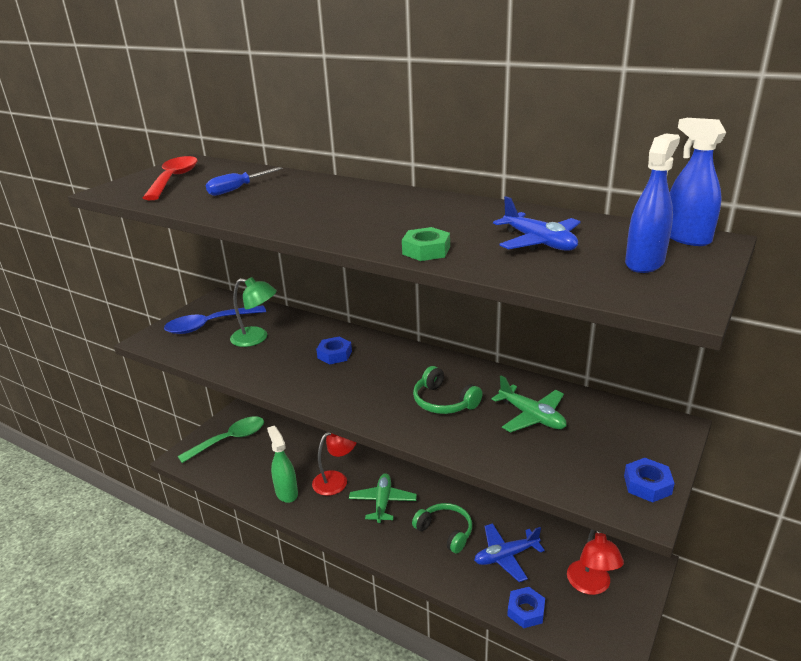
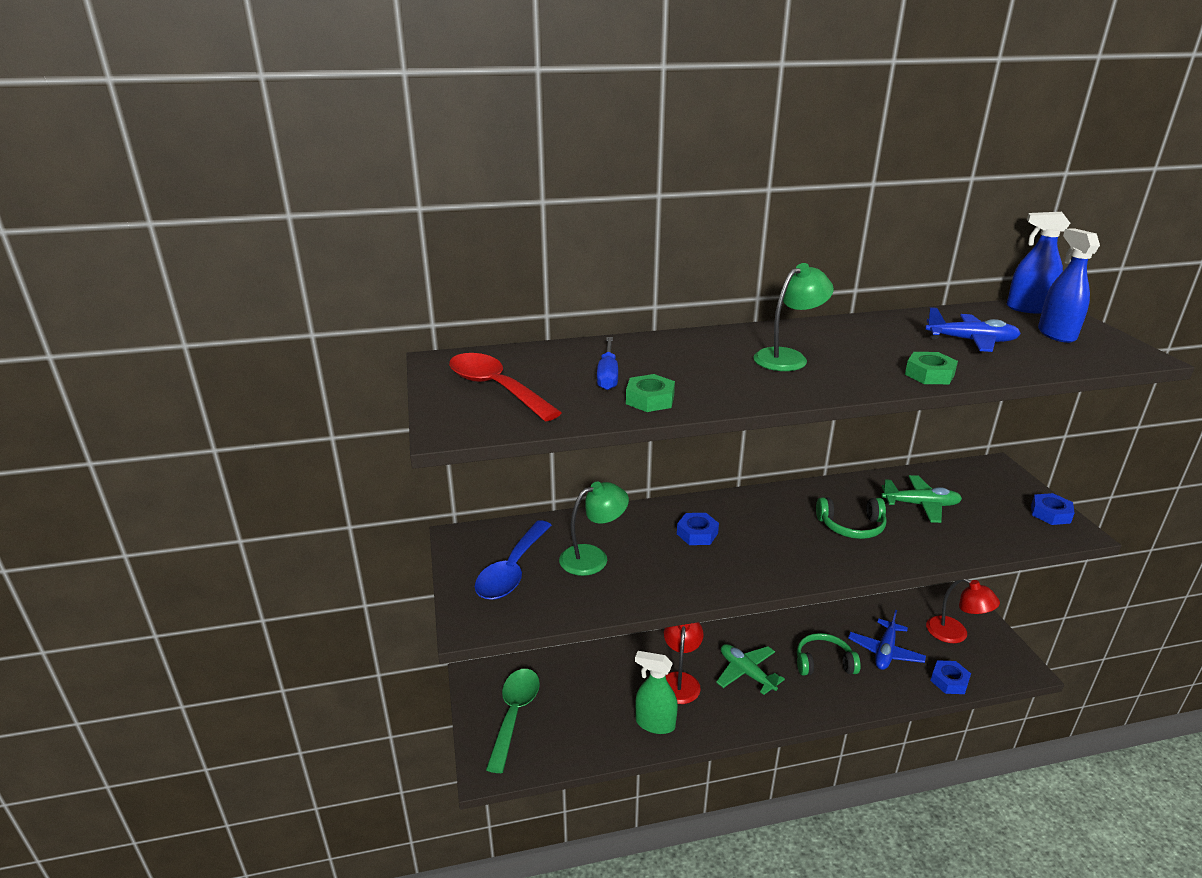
camera: 45 degrees left, 0 degrees up
none -> green nut [626,374,675,412]
none -> green lamp [753,263,834,371]

